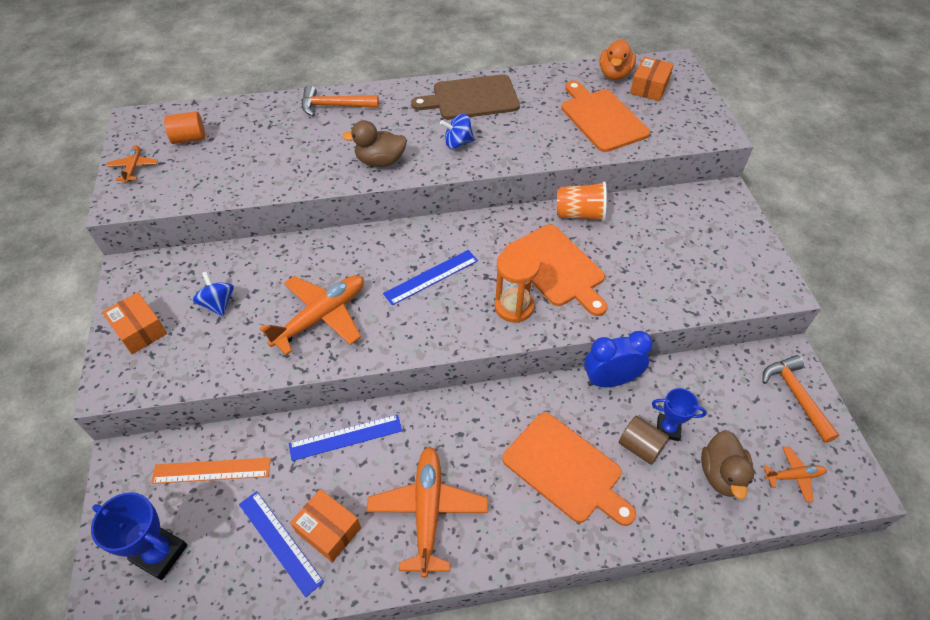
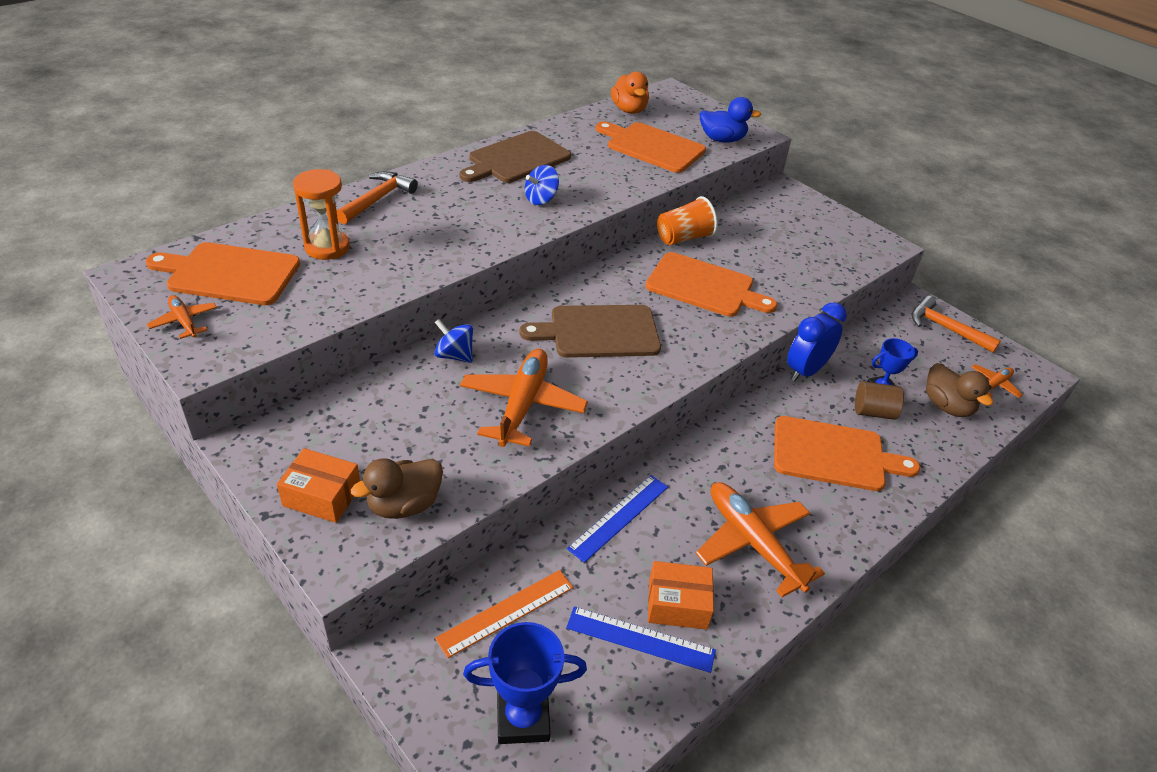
camera: 35 degrees left, 10 degrees down
orange cylinder [164,111,205,144] -> orange cutting board [146,242,300,305]
blue spinning top [193,271,234,316] -> blue spinning top moved to [435,319,473,363]
orange hammer [302,85,379,116] -> orange hammer turned 150 degrees clockwise [336,171,418,224]
brown duck [342,120,407,167] -> brown duck moved to [351,458,443,519]
blue ruler [383,250,478,305] -> brown cutting board [520,305,661,358]
orange hourglass [494,247,540,323] -> orange hourglass moved to [293,169,350,260]
orange box [630,57,674,101] -> none
none -> blue duck [699,97,761,143]

